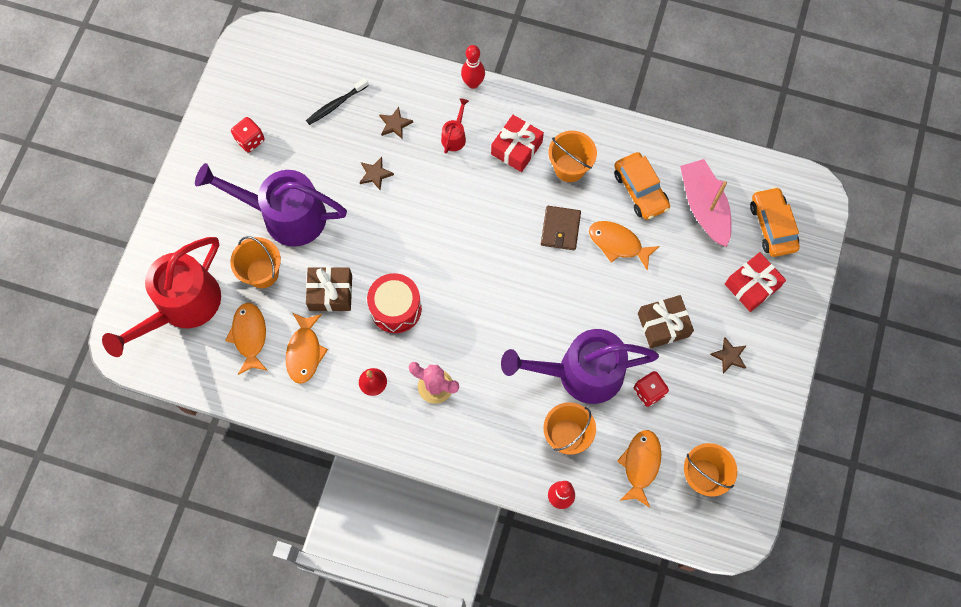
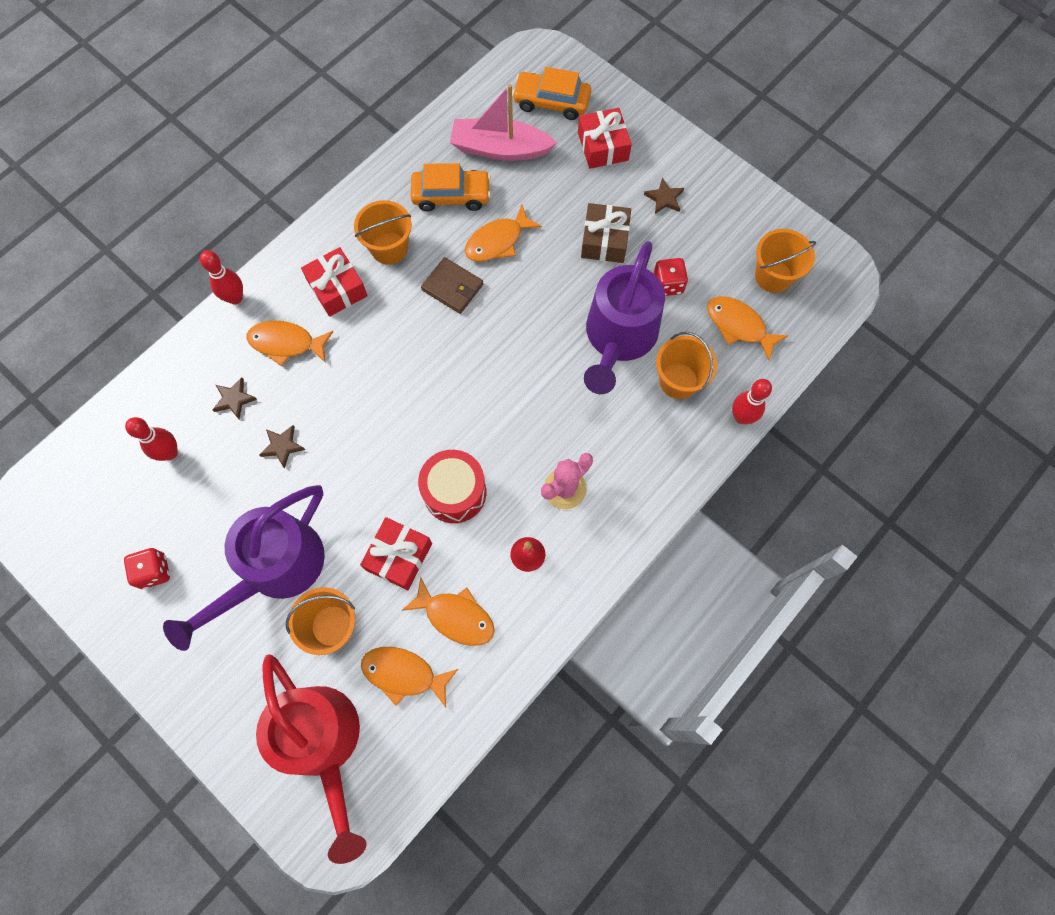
camera: 65 degrees left, 0 degrees up
black toothbrush [306,78,369,125] -> red bowling pin [125,417,178,461]
brown gift [306,267,352,311] -> red gift [360,517,432,590]
red watering can [441,98,469,154] -> orange fish [247,320,333,366]

